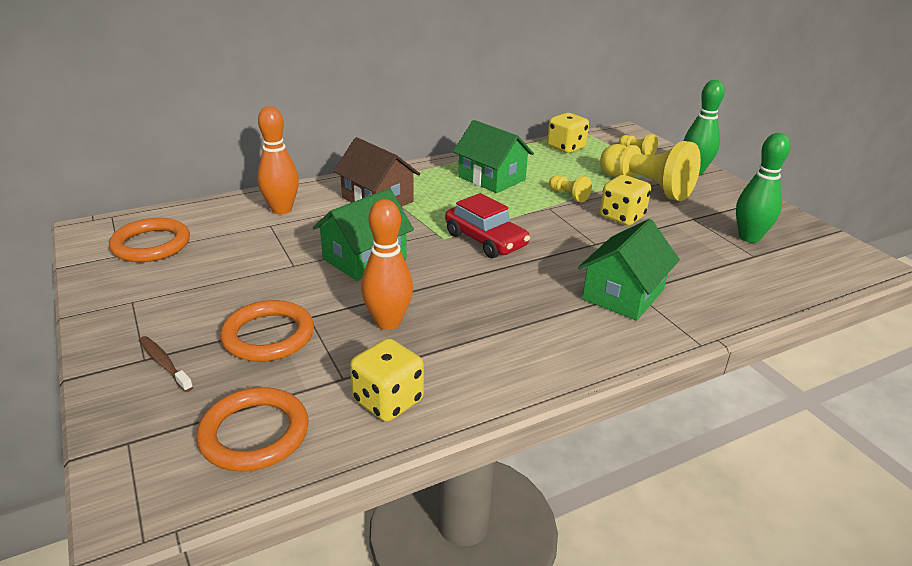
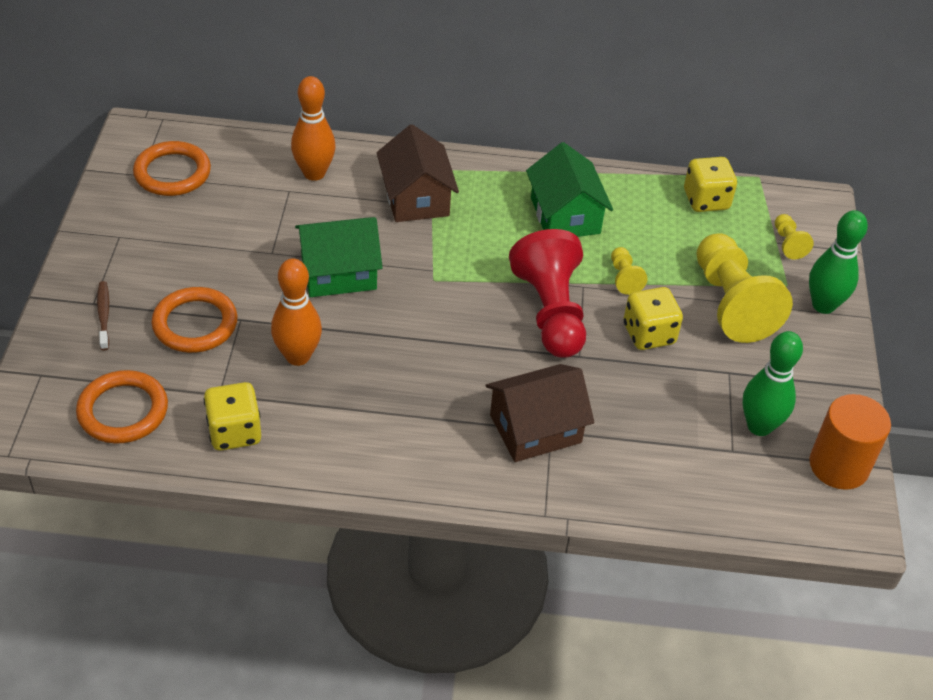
camera: 30 degrees right, 15 degrees up
red car [445,193,530,258] -> none
green house [578,219,680,321] -> brown house [486,364,594,462]
none -> red pawn [509,229,586,358]
none -> orange cylinder [809,394,891,490]

